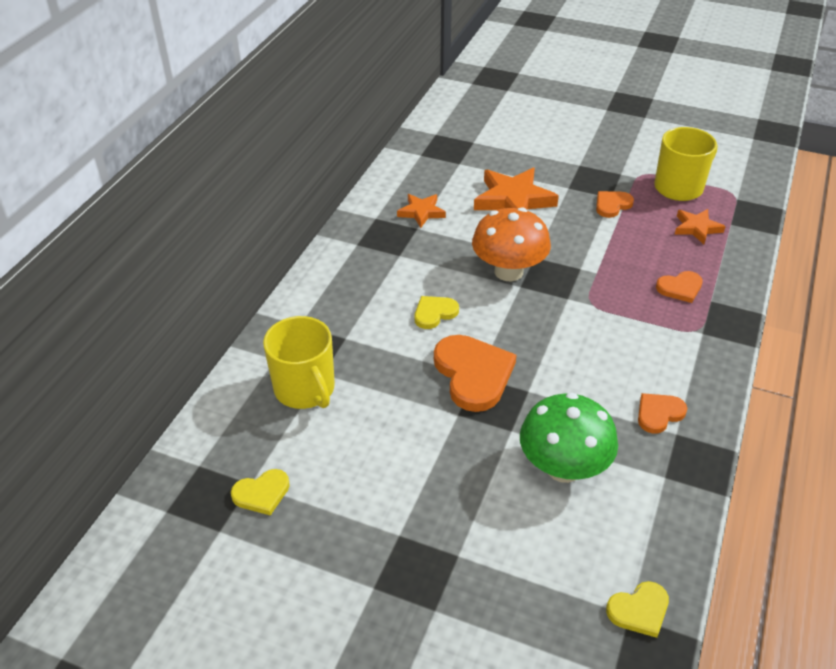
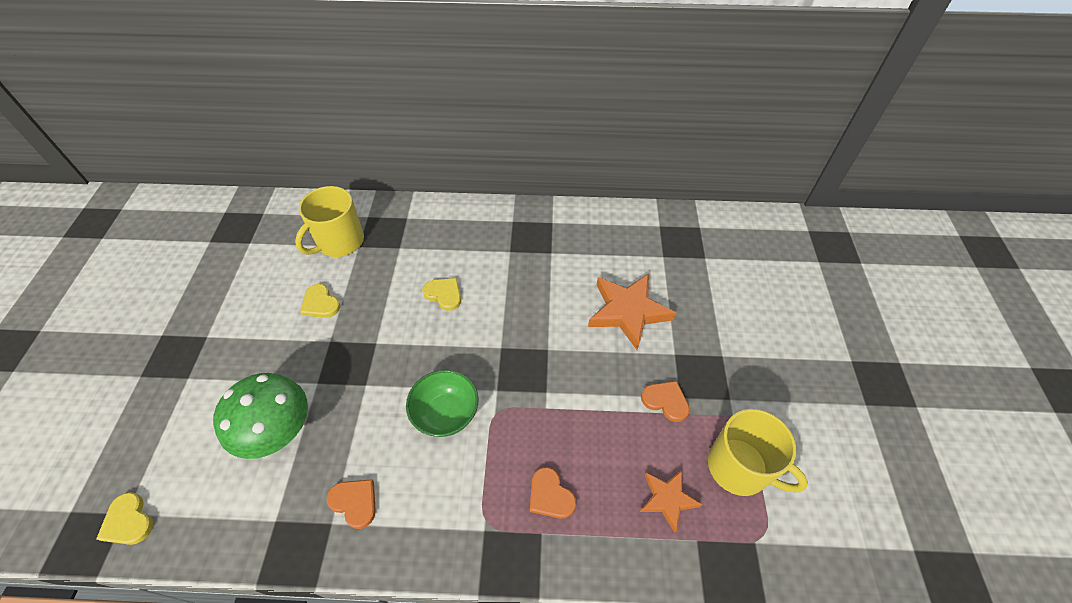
camera: 70 degrees right, 10 degrees up
yellow heart [231,469,290,516] -> yellow heart moved to [300,284,340,318]
orange star [397,194,446,228] -> none
orange heart [434,335,516,412] -> none
orange mushroom [472,207,551,281] -> none
none -> green bowl [406,370,478,437]

